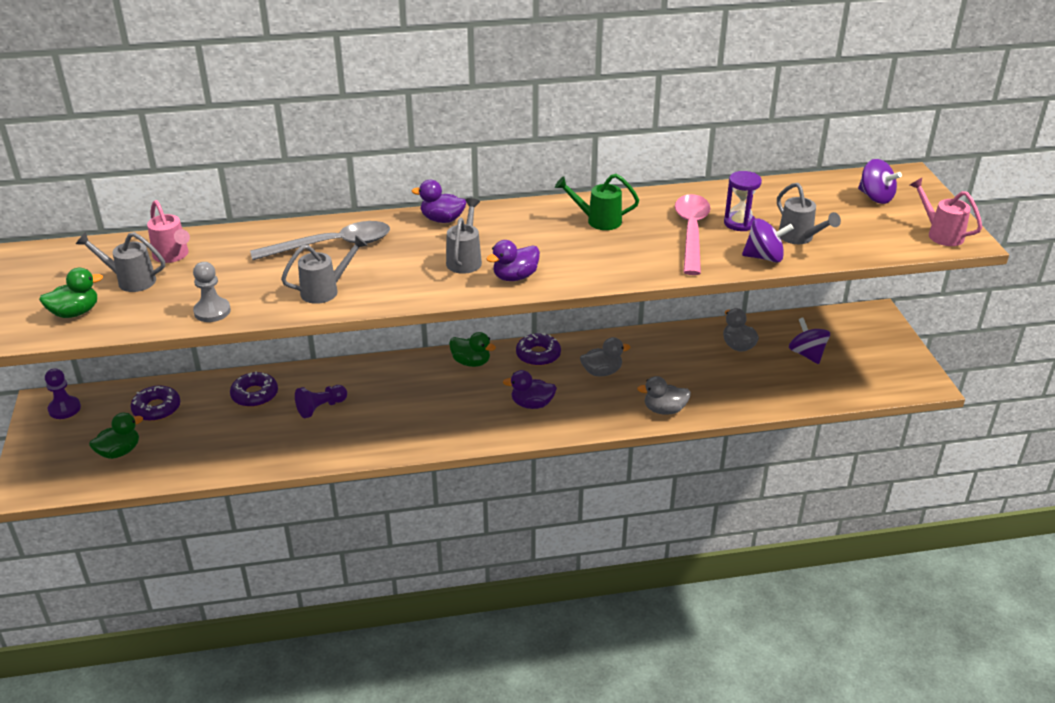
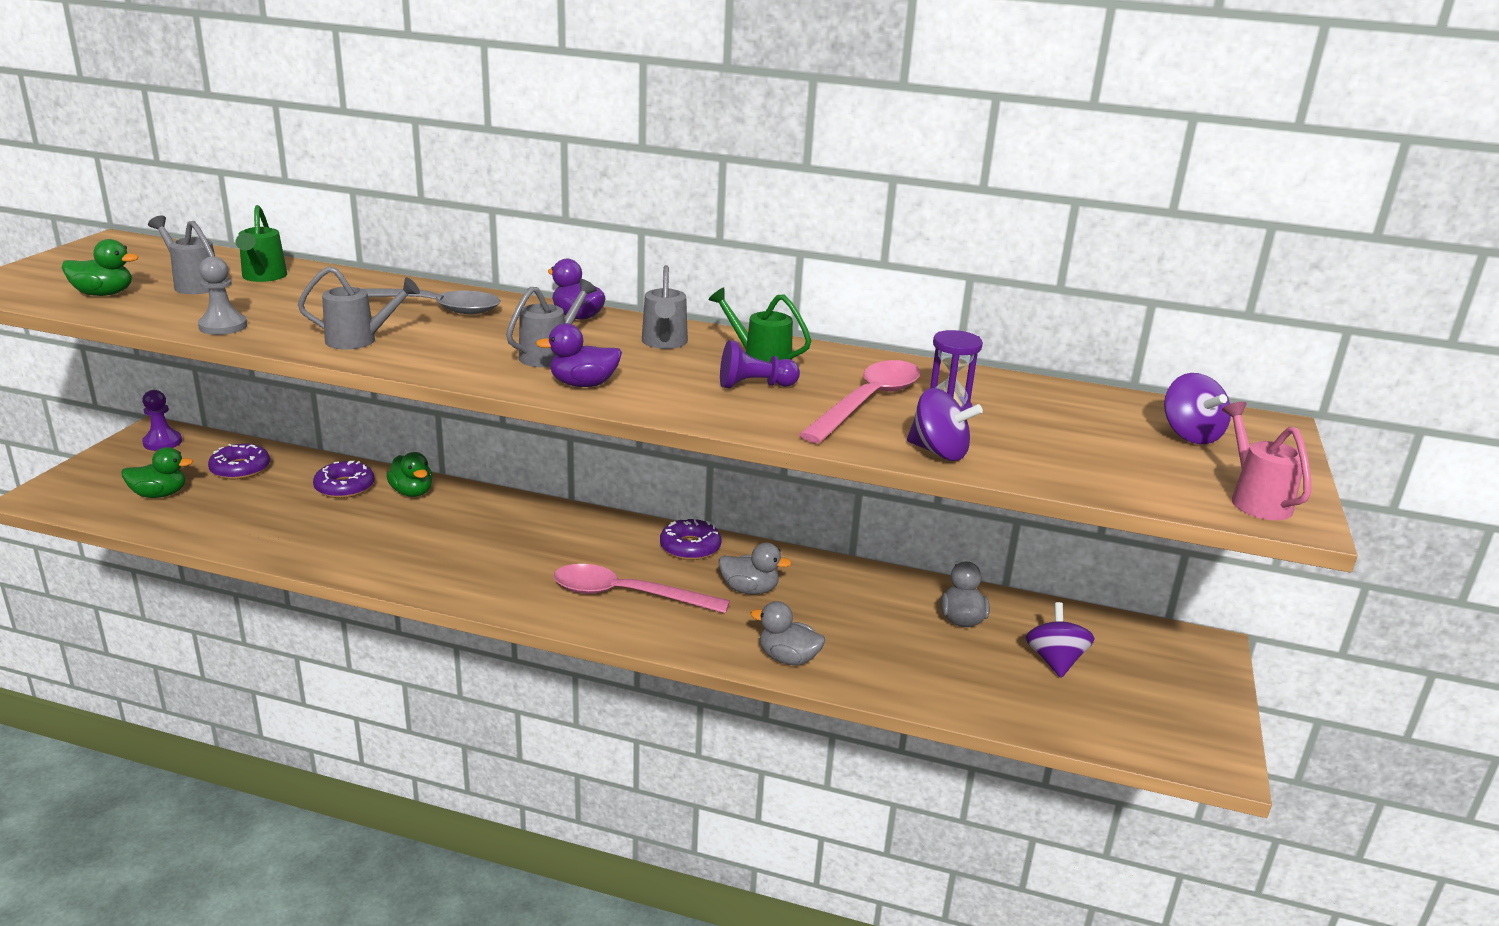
camera: 25 degrees right, 10 degrees down
pink watering can [147,200,190,263] -> green watering can [235,205,287,282]
purple pawn [295,385,347,418] -> purple pawn moved to [720,340,800,388]
green duck [449,332,496,367] -> green duck moved to [386,452,433,497]
purple duck [503,370,557,409] -> pink spoon [553,564,730,614]
grey watering can [777,183,841,244] -> grey watering can moved to [642,265,688,349]

